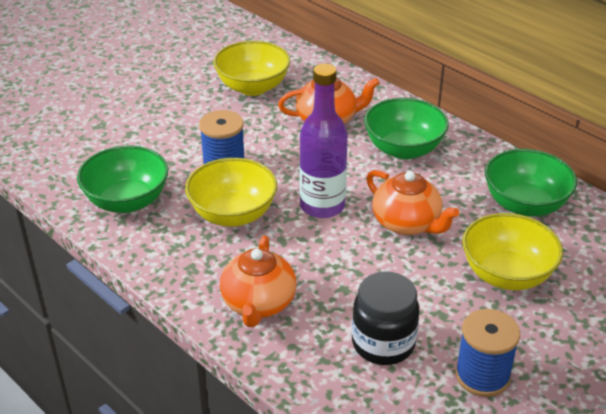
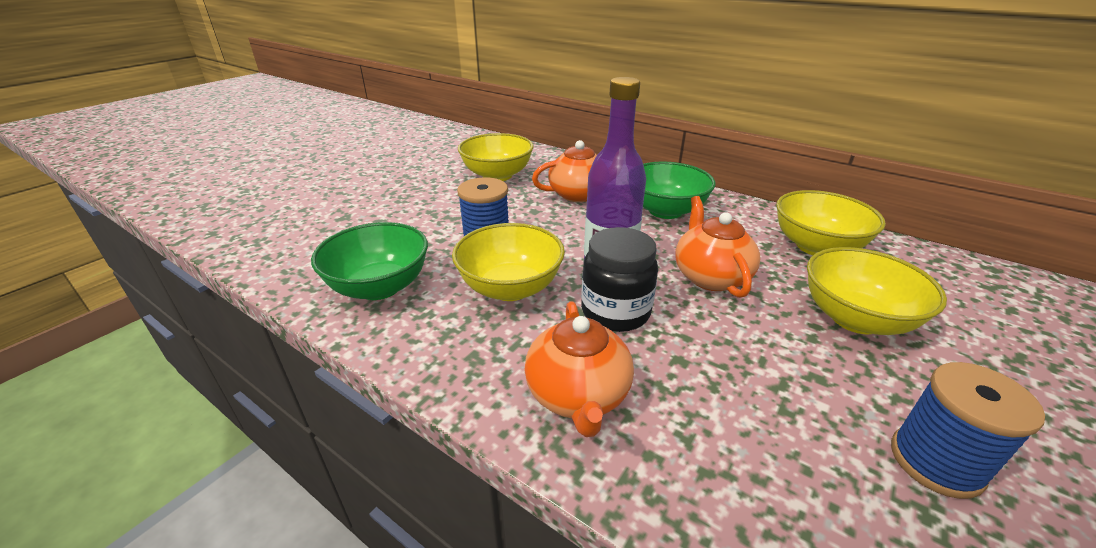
camera: 10 degrees left, 5 degrees down
black jar [352,272,420,365] -> black jar moved to [581,227,658,332]
orange teapot [366,170,459,235] -> orange teapot turned 135 degrees counterclockwise [675,196,761,298]
green bowl [485,149,577,216] -> yellow bowl [776,190,886,255]

